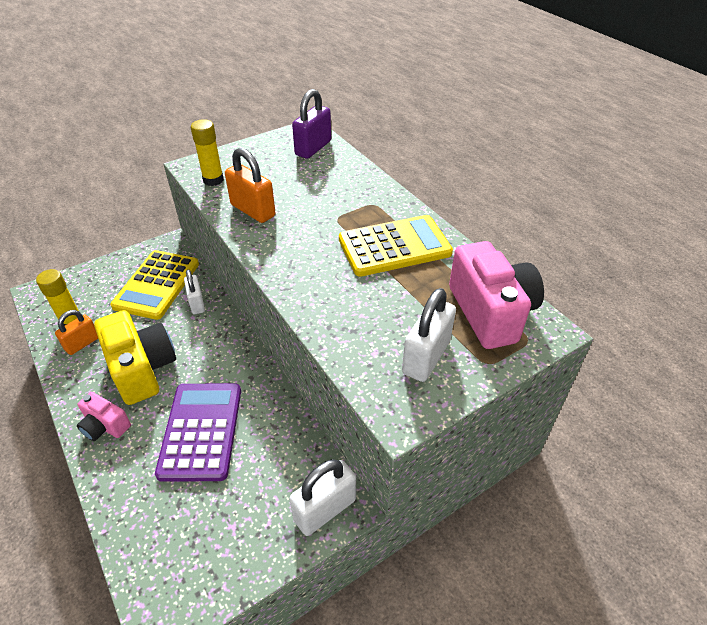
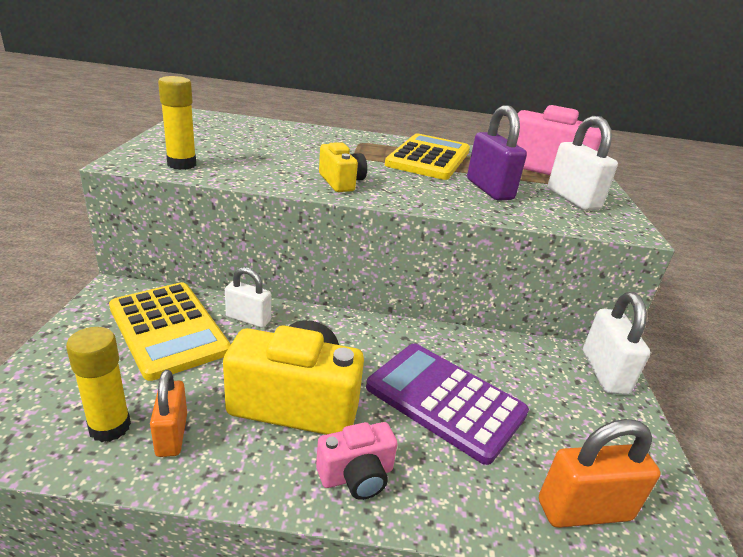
camera: 55 degrees left, 15 degrees down
orange padlock [225,148,276,223] -> orange padlock moved to [539,419,661,528]
purple padlock [292,89,331,159] -> purple padlock moved to [467,105,527,201]
none -> yellow camera [319,142,367,192]

